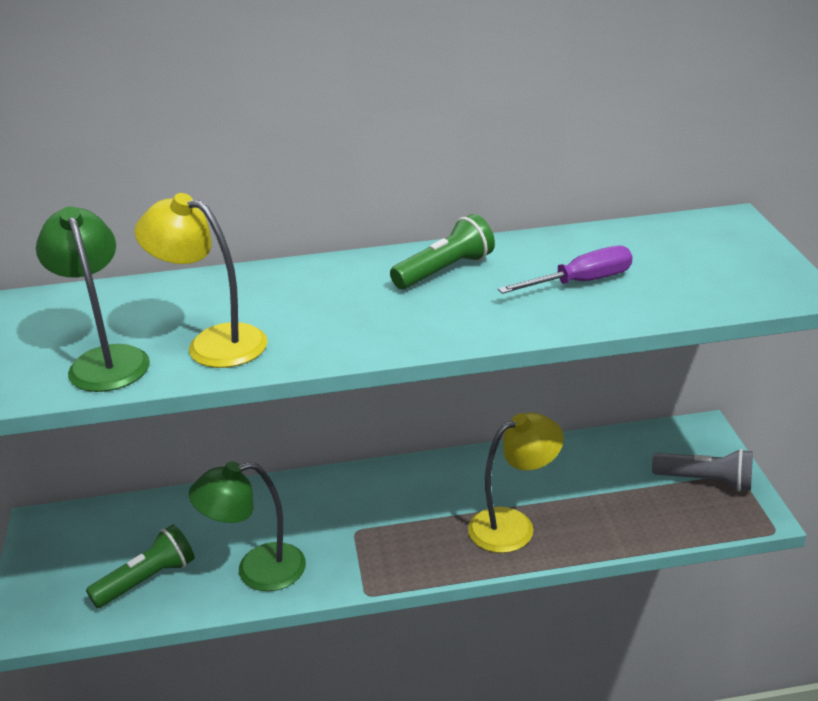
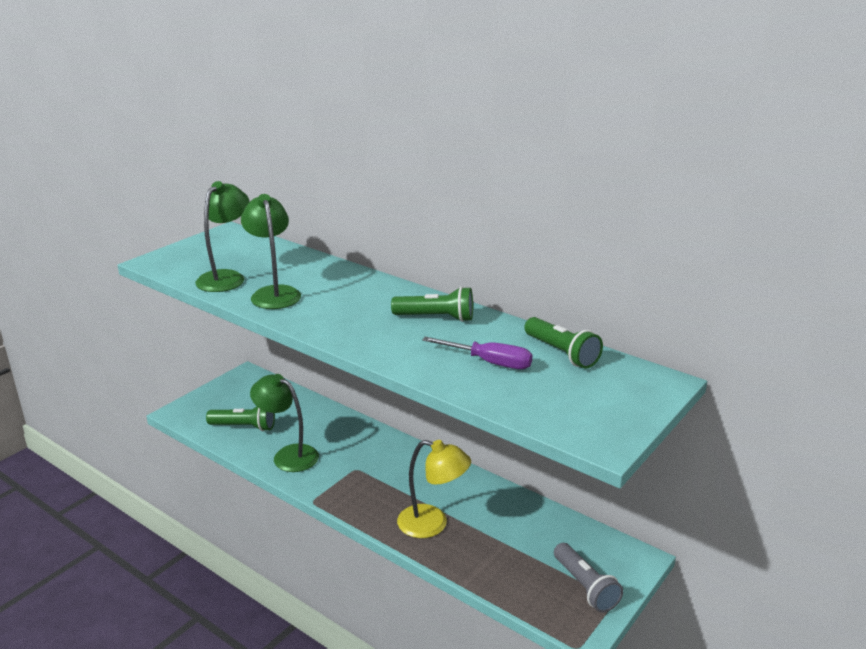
camera: 45 degrees right, 5 degrees down
yellow lamp [134,193,268,368] -> green lamp [241,194,301,309]
none -> green flashlight [524,317,603,368]

